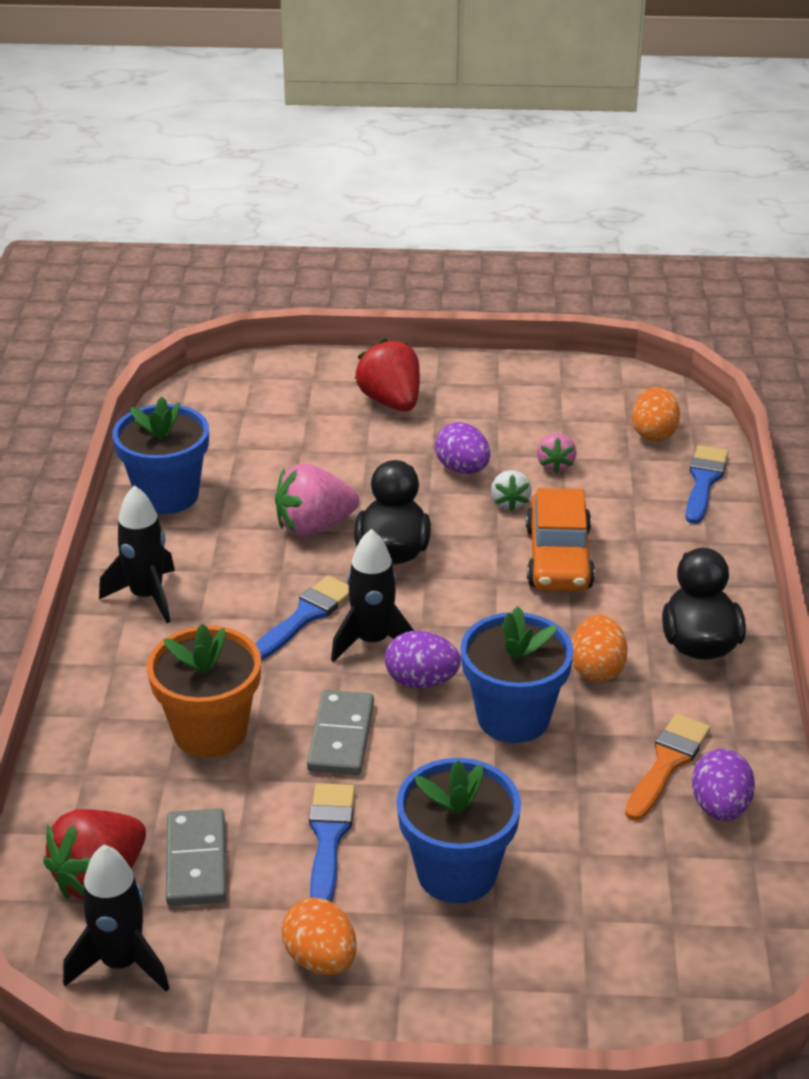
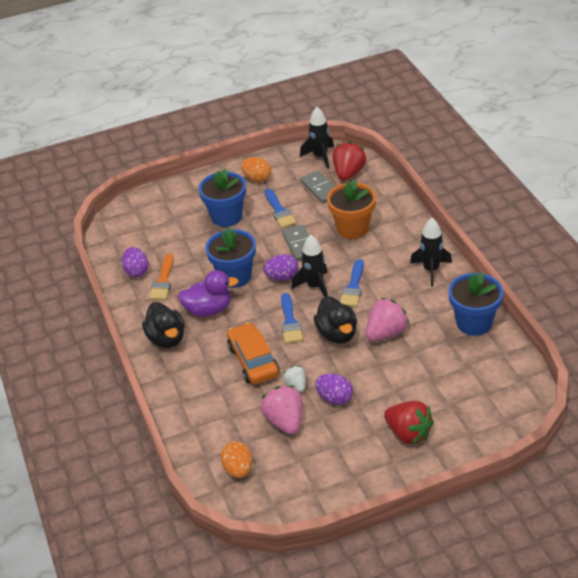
camera: 160 degrees right, 5 degrees up
pink strawberry [537,433,577,473] -> pink strawberry [261,386,302,435], size x1.77
orange egg [572,615,627,683] -> purple duck [178,270,239,317]
blue brush [685,445,729,524] -> blue brush moved to [281,293,303,344]

